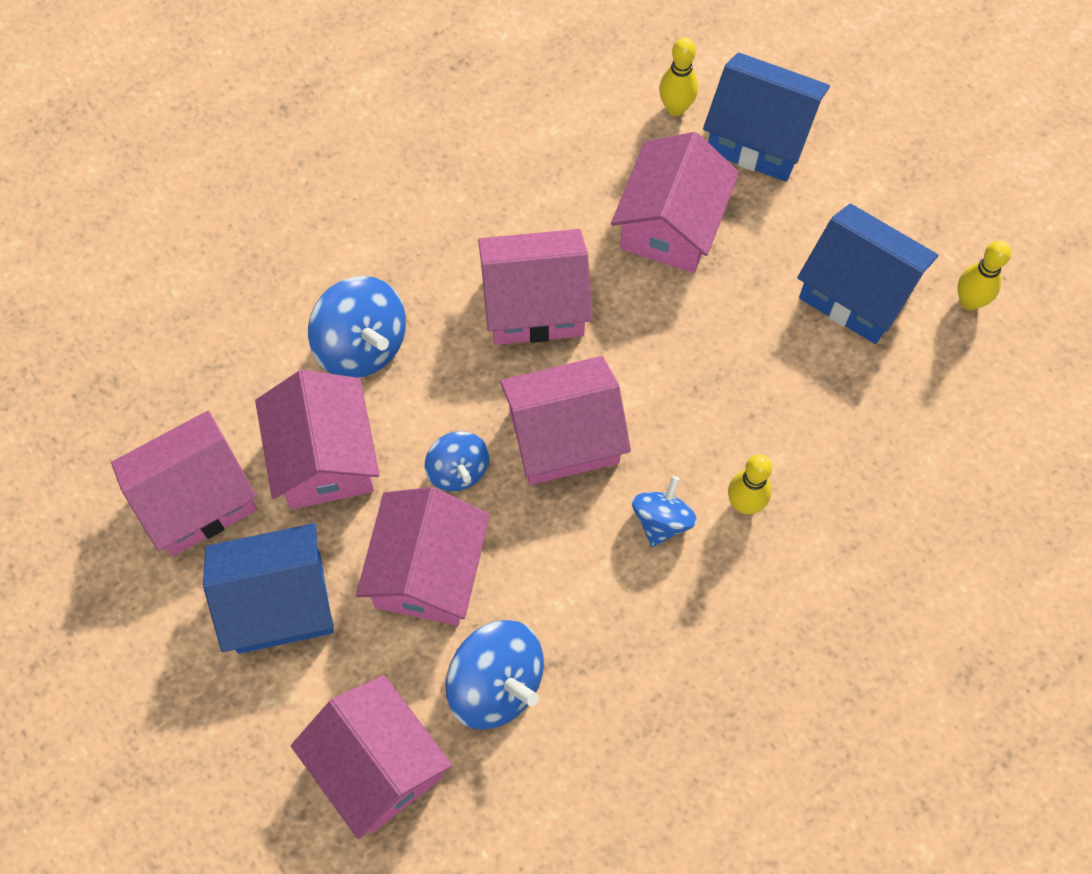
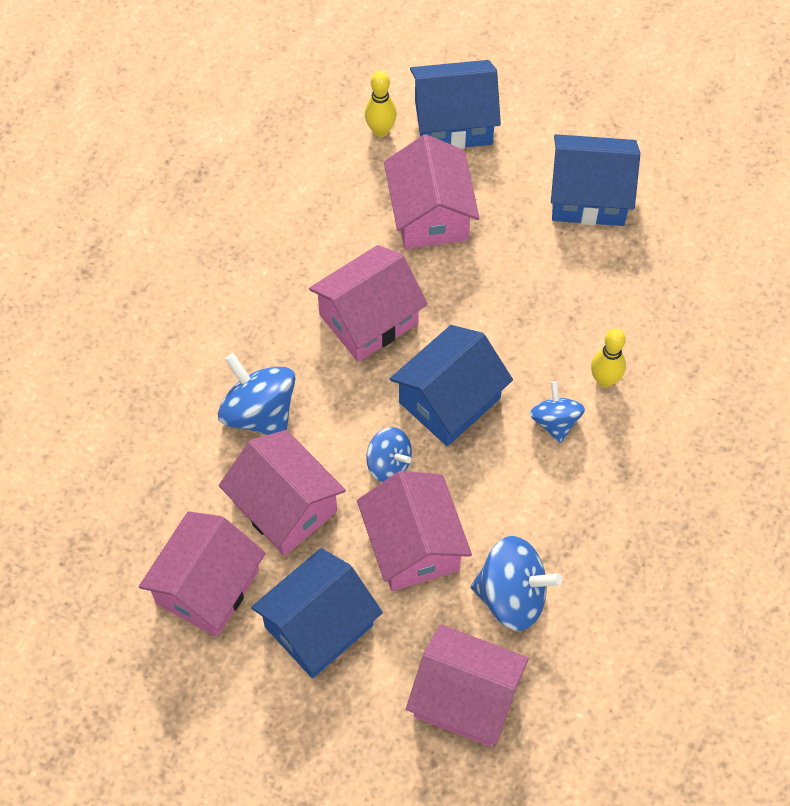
camera: 30 degrees left, 5 degrees down
blue spinning top [308,276,406,378] -> blue spinning top turned 150 degrees counterclockwise [218,353,295,435]
pink house [500,356,631,485] -> blue house [390,325,513,446]
yellow bowling pin [957,240,1011,310] -> none

